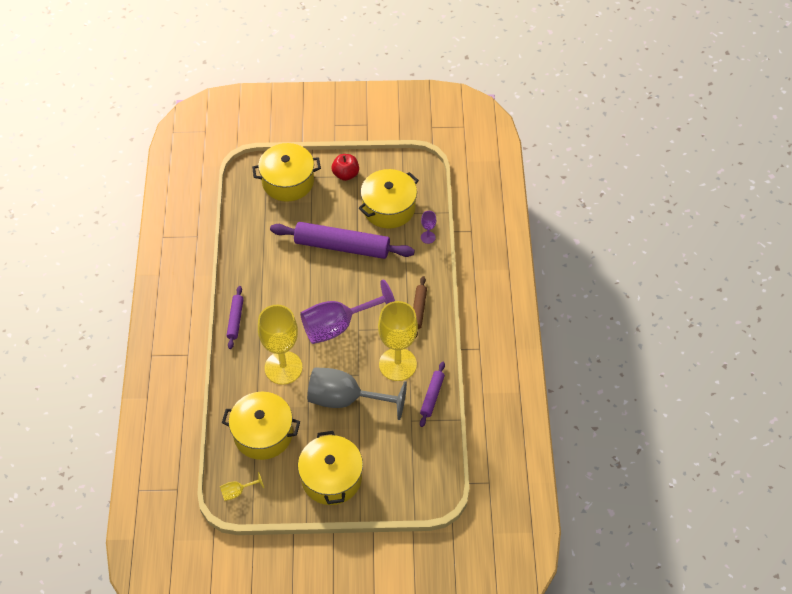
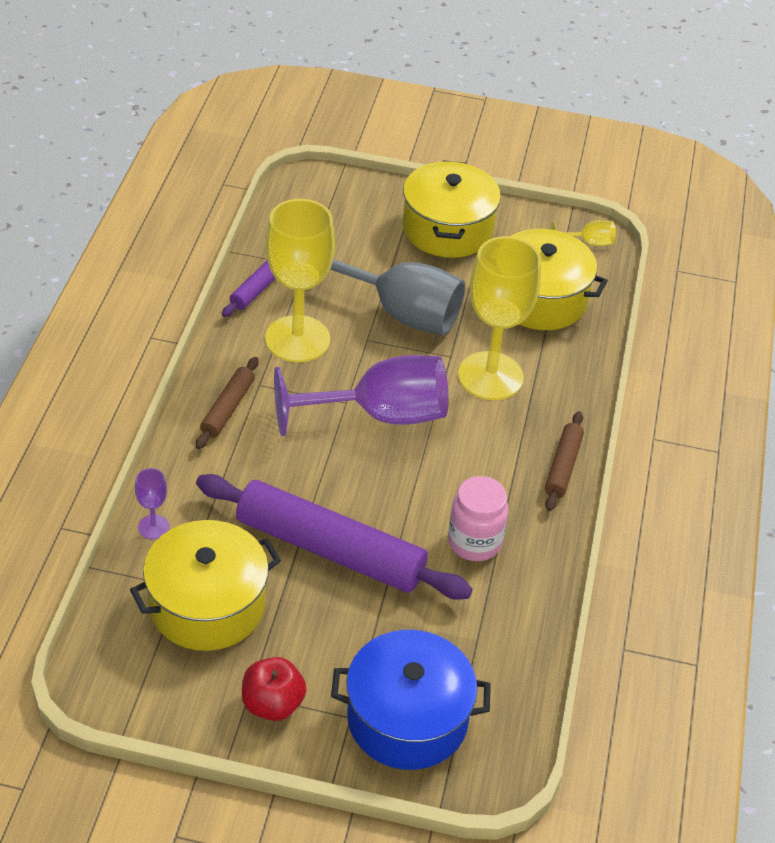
camera: 170 degrees left, 10 degrees down
purple rolling pin [226,286,244,349] -> brown rolling pin [545,411,584,511]
yellow pot [252,143,321,202] -> blue pot [331,630,491,770]
none -> pink jar [448,476,508,561]

